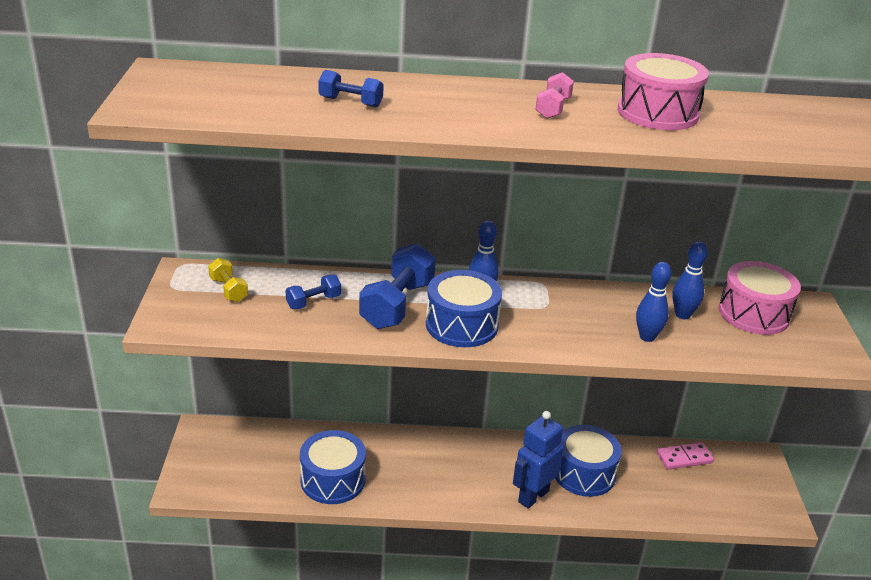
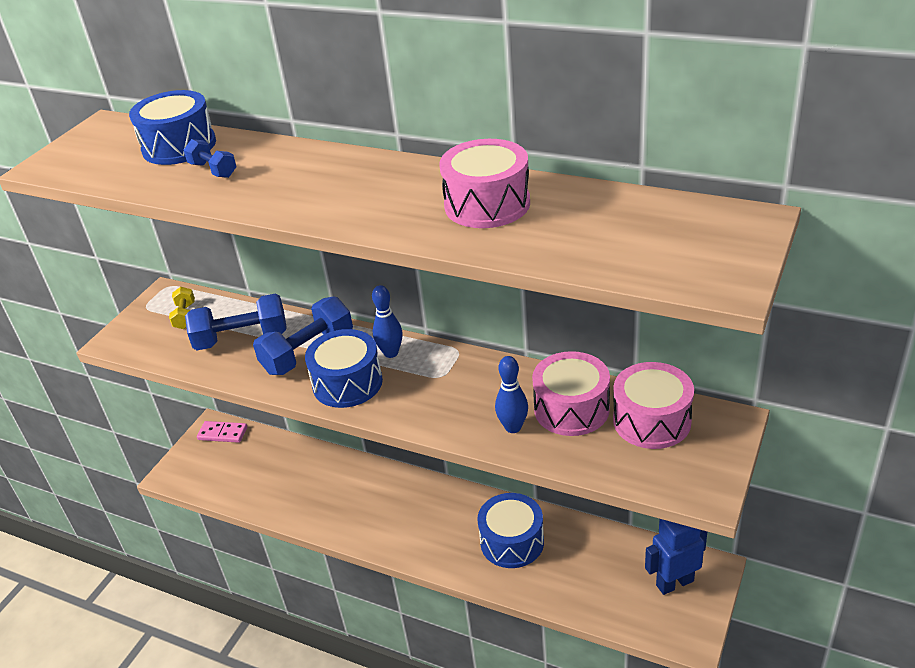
camera: 30 degrees right, 5 degrees up
blue dumbbell [286,275,341,310] -> blue dumbbell [185,294,287,350], size x1.91
blue drum [300,430,366,504] -> blue drum moved to [129,90,216,165]
blue robot [513,411,564,509] -> blue robot moved to [645,519,707,595]
pink dumbbell [535,72,574,119] -> none
pink domino [657,442,714,470] -> pink domino moved to [197,421,247,443]
blue bowling pin [672,241,708,319] -> pink drum [532,351,610,436]

